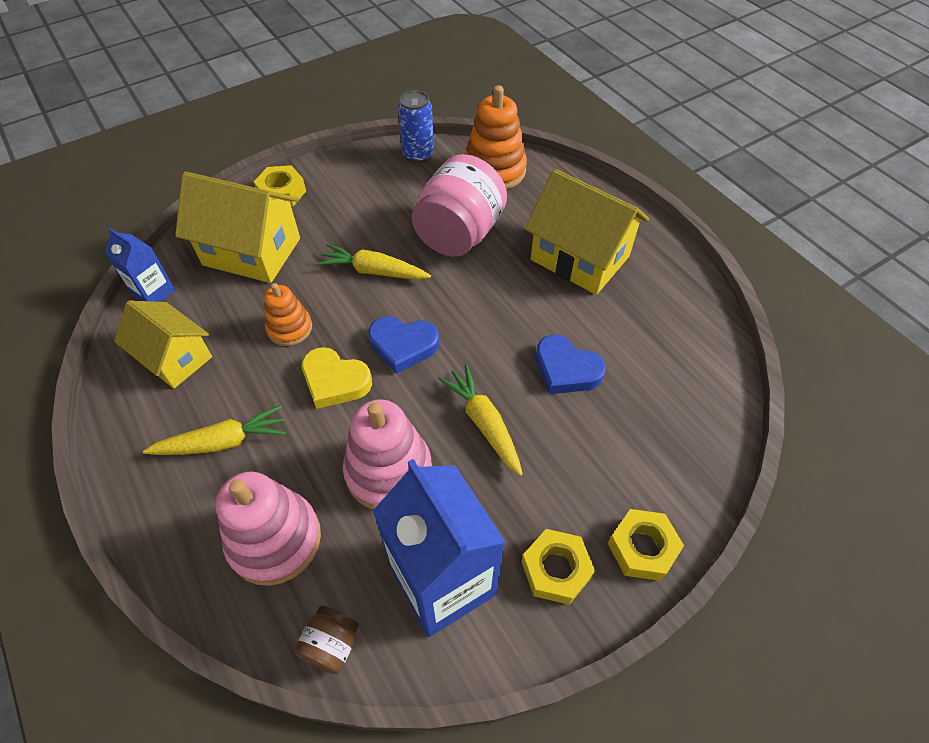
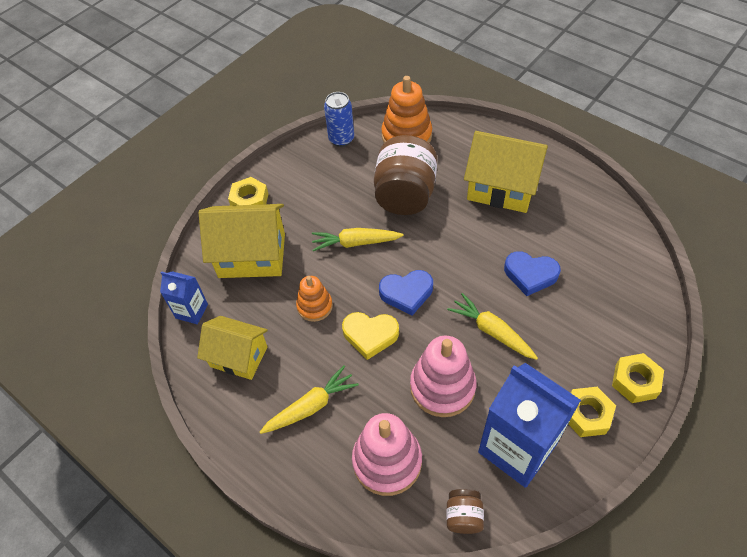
camera: 15 degrees left, 0 degrees up
pink jar [412,154,507,257] -> brown jar [374,135,437,215]

